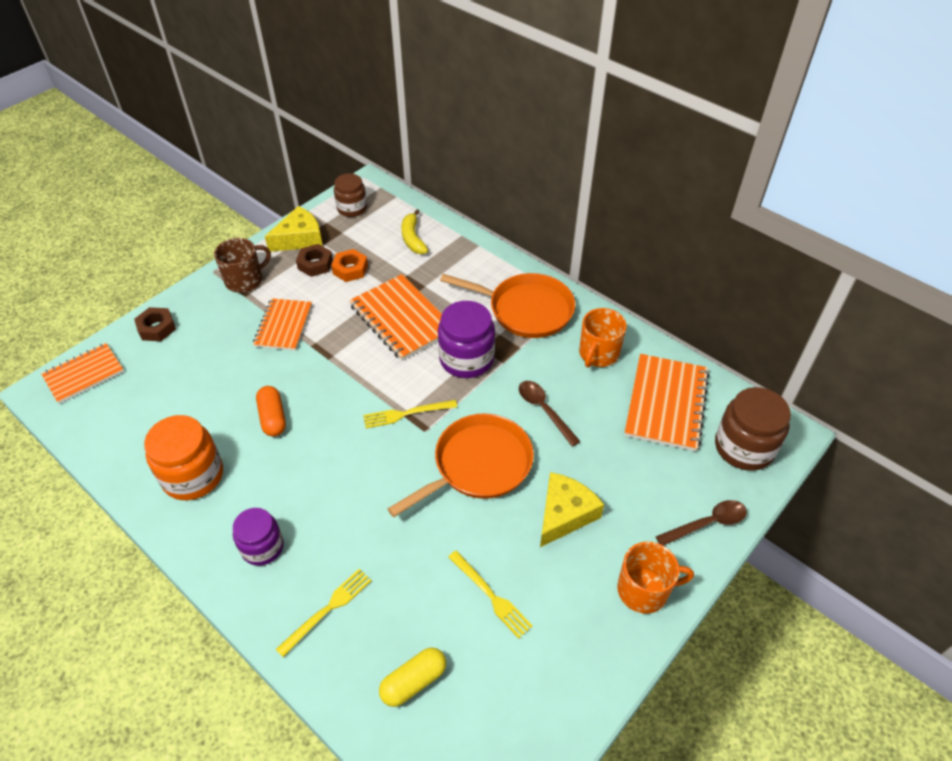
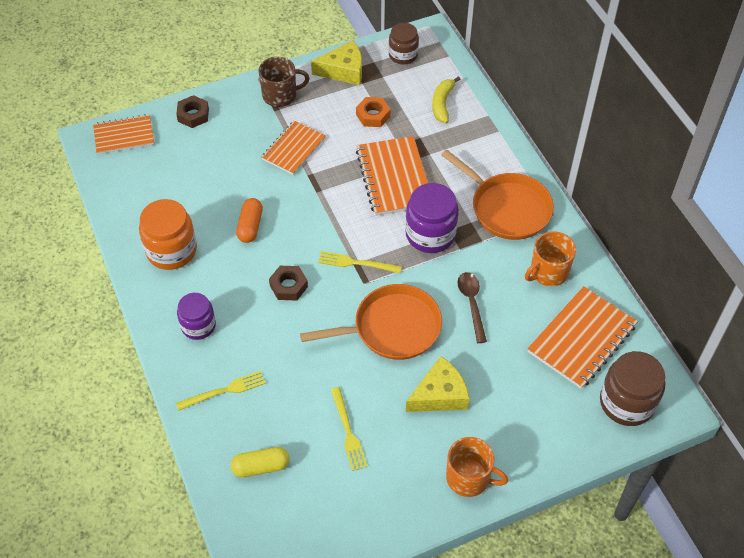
camera: 25 degrees right, 5 degrees up
brown nut [296,244,333,277] -> brown nut moved to [269,266,308,301]
brown spoon [655,500,747,546] -> none

